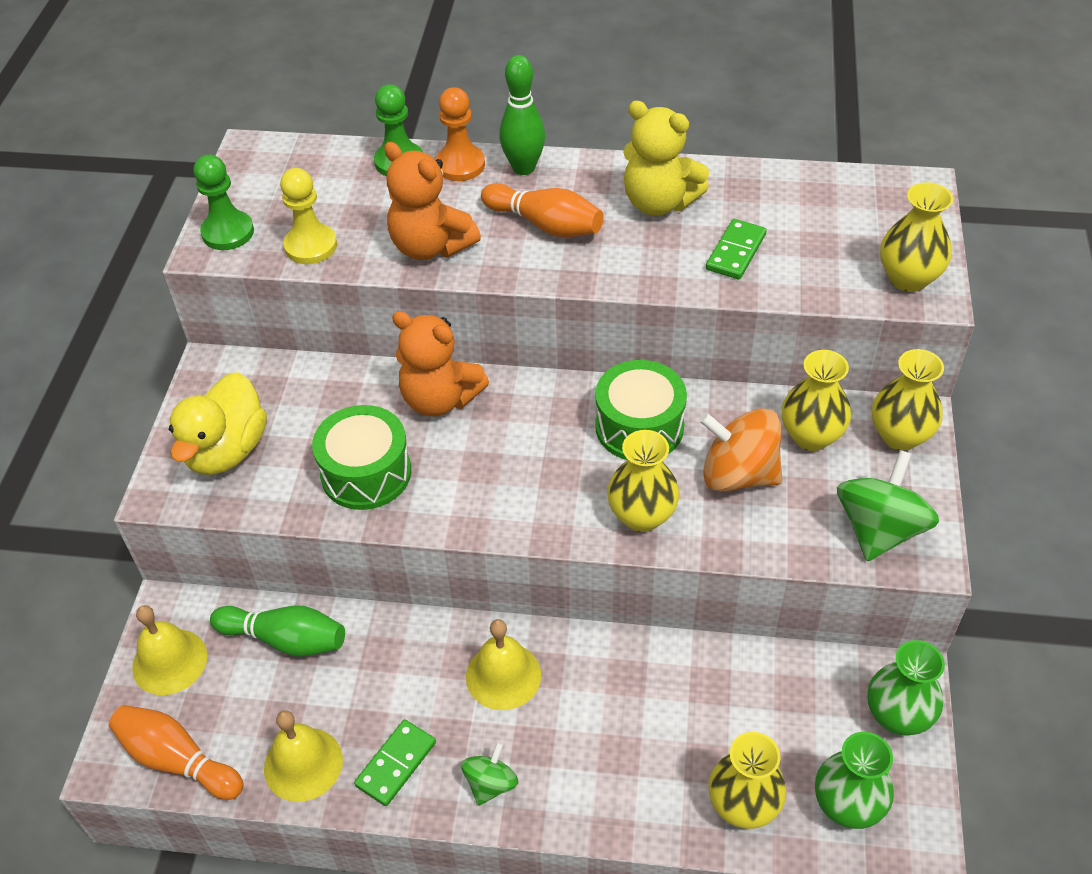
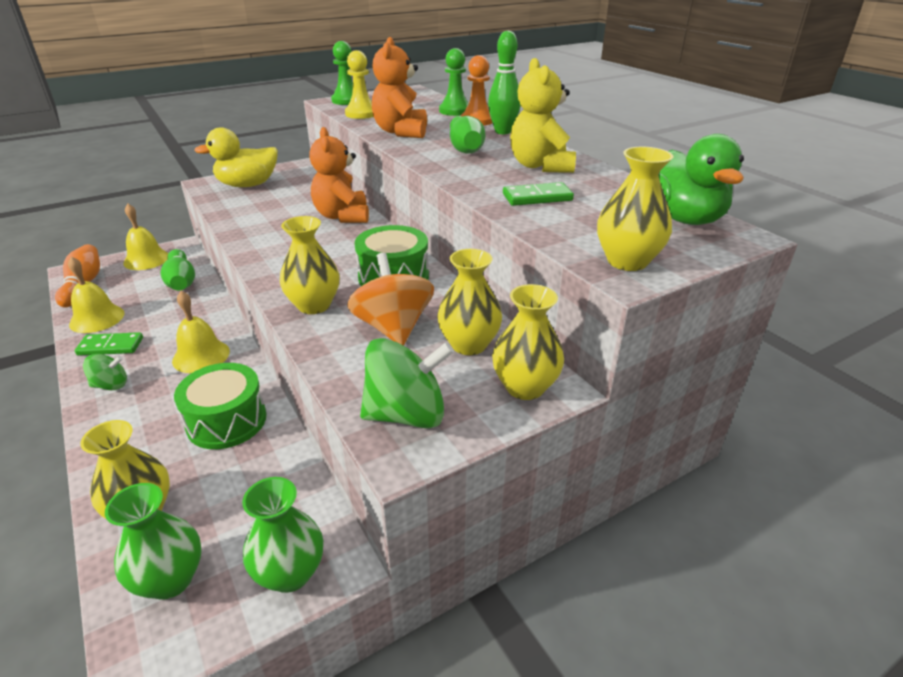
camera: 50 degrees right, 15 degrees down
green drum [312,405,411,510] -> green drum moved to [174,363,267,449]
orange bowling pin [481,183,604,237] -> green bowling pin [450,116,485,153]
none -> green duck [658,134,744,225]

